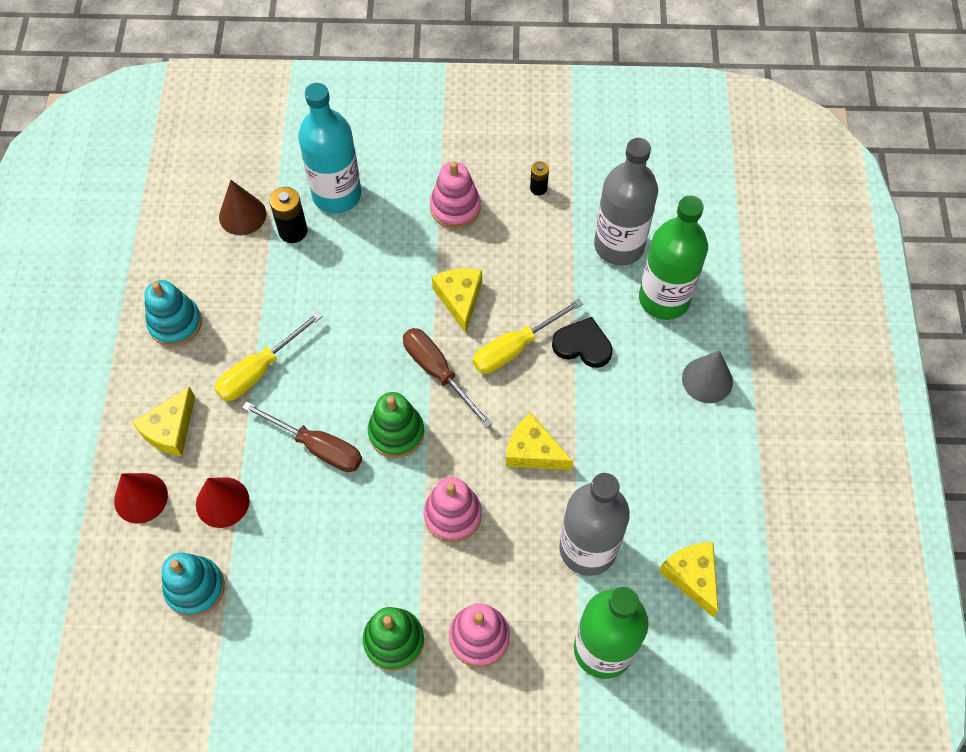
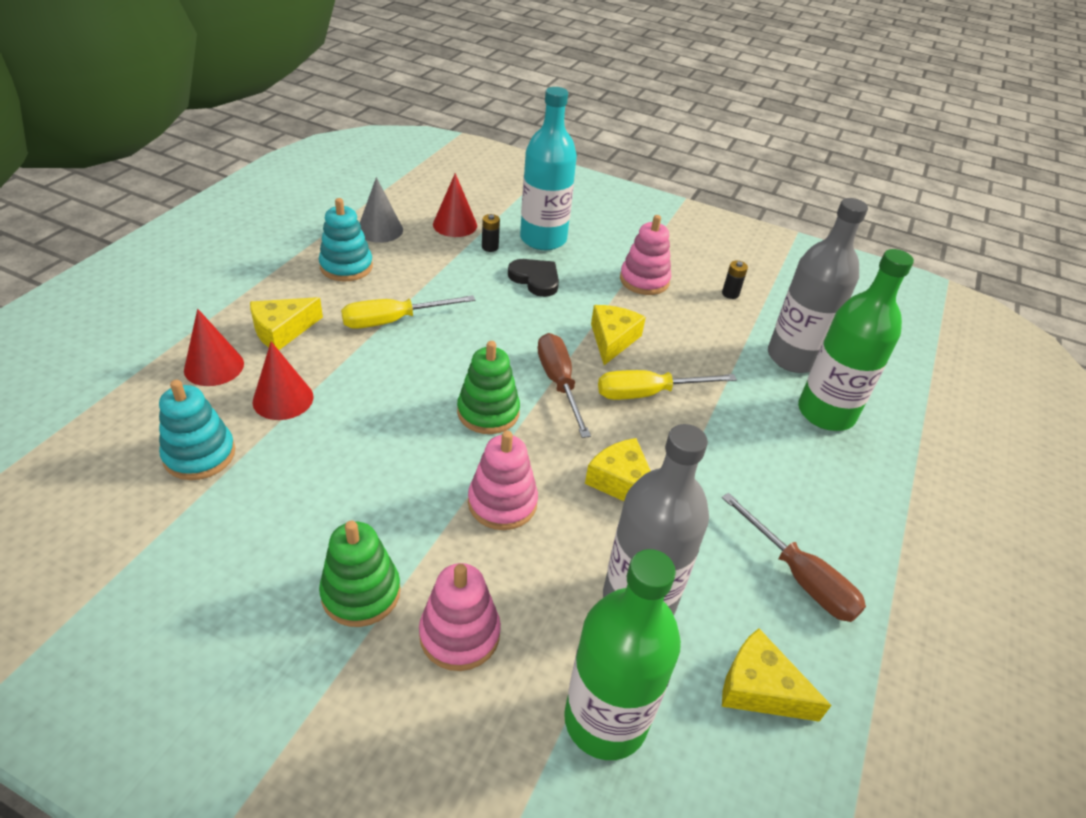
camera: 20 degrees right, 20 degrees down
brown cone [219,180,266,235] -> red cone [433,173,477,237]
brown screwdriver [242,401,362,472] -> brown screwdriver moved to [722,493,866,622]
black battery [269,187,307,243] -> black battery [482,214,500,252], size x0.61
black heart [552,317,613,368] -> black heart moved to [508,259,559,297]
yellow cheese [659,542,718,618] -> yellow cheese turned 60 degrees counterclockwise [722,628,832,722]
grey cone [682,350,733,403] -> grey cone moved to [360,177,403,243]

